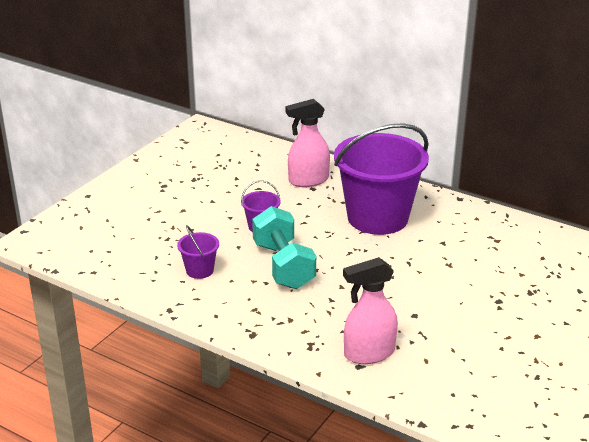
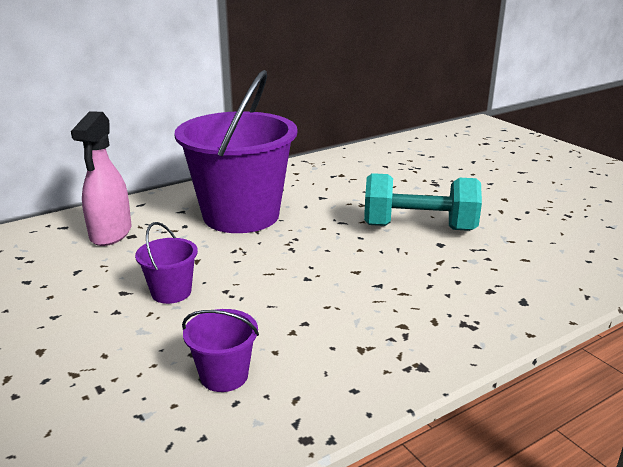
camera: 65 degrees left, 5 degrees down
turquoise dumbbell [252,206,316,289] -> turquoise dumbbell moved to [364,173,482,231]
pink spray bottle [343,257,398,364] -> none

